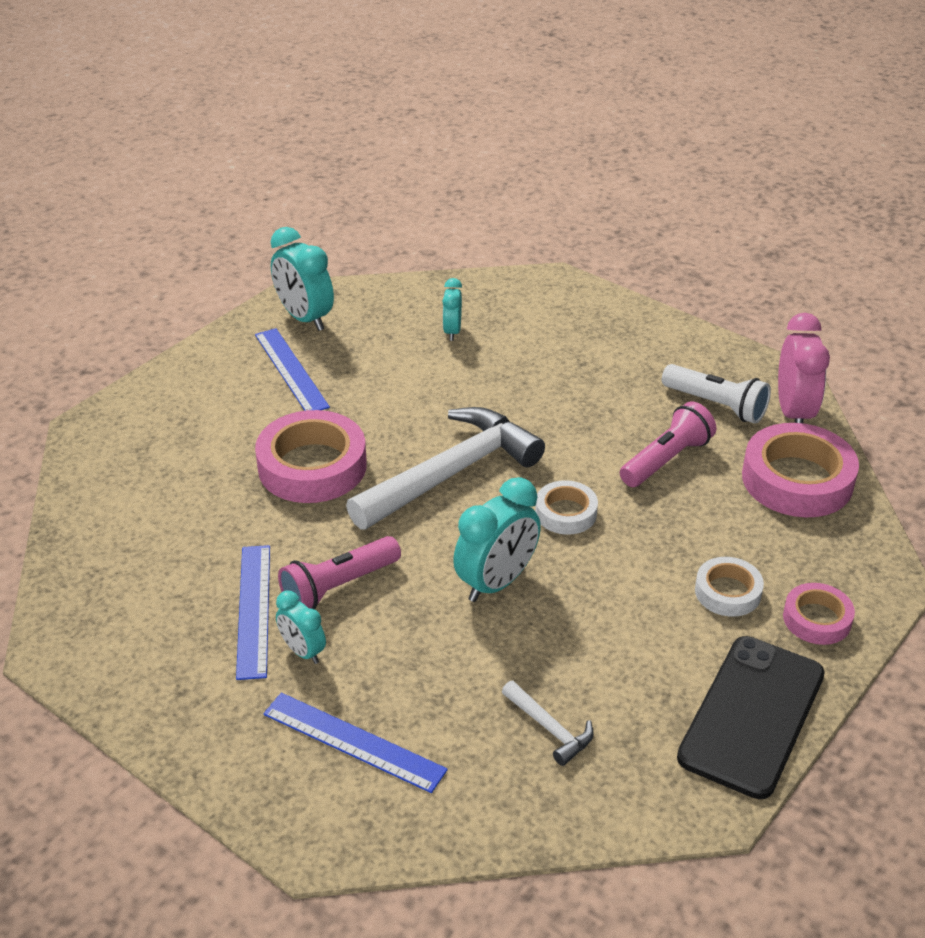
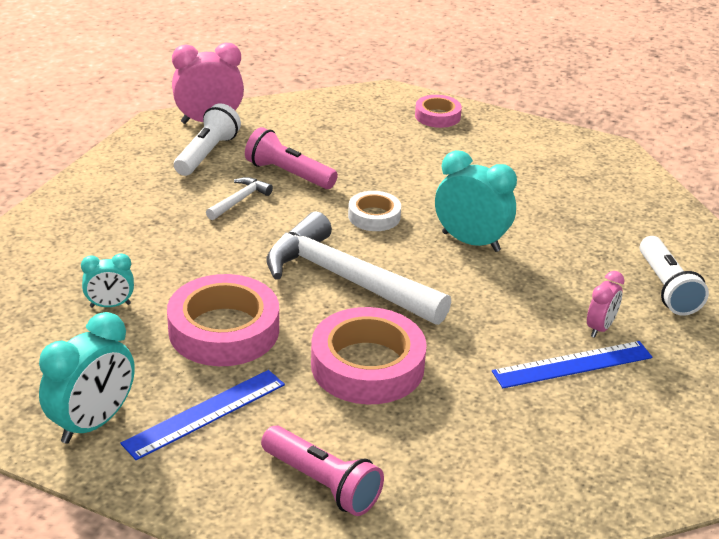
camera: 105 degrees left, 5 degrees down
blue ruler [264,693,448,793] -> white flashlight [640,236,709,316]
turquoise clock [276,591,326,664] -> pink clock [587,271,624,338]
pink flashlight [278,536,401,609] -> pink flashlight moved to [261,426,384,516]
white hammer [502,681,594,766] -> white hammer moved to [206,177,273,220]
black phone [677,636,825,799] -> none
white tape [695,557,764,617] -> none
pink tape [742,423,859,517] -> pink tape moved to [167,274,279,366]

